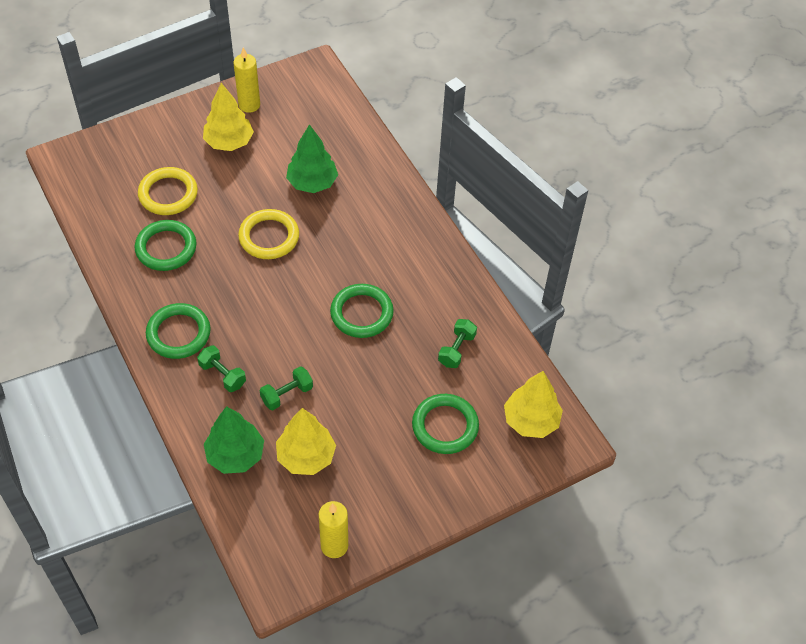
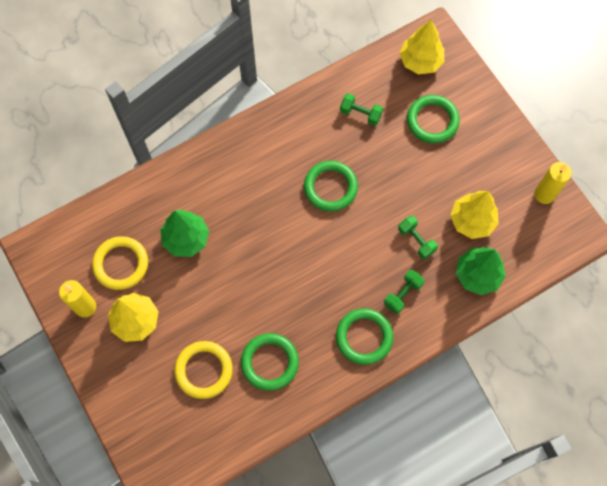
camera: 90 degrees left, 15 degrees up
yellow ring [238,209,299,259] -> yellow ring moved to [92,236,148,290]

